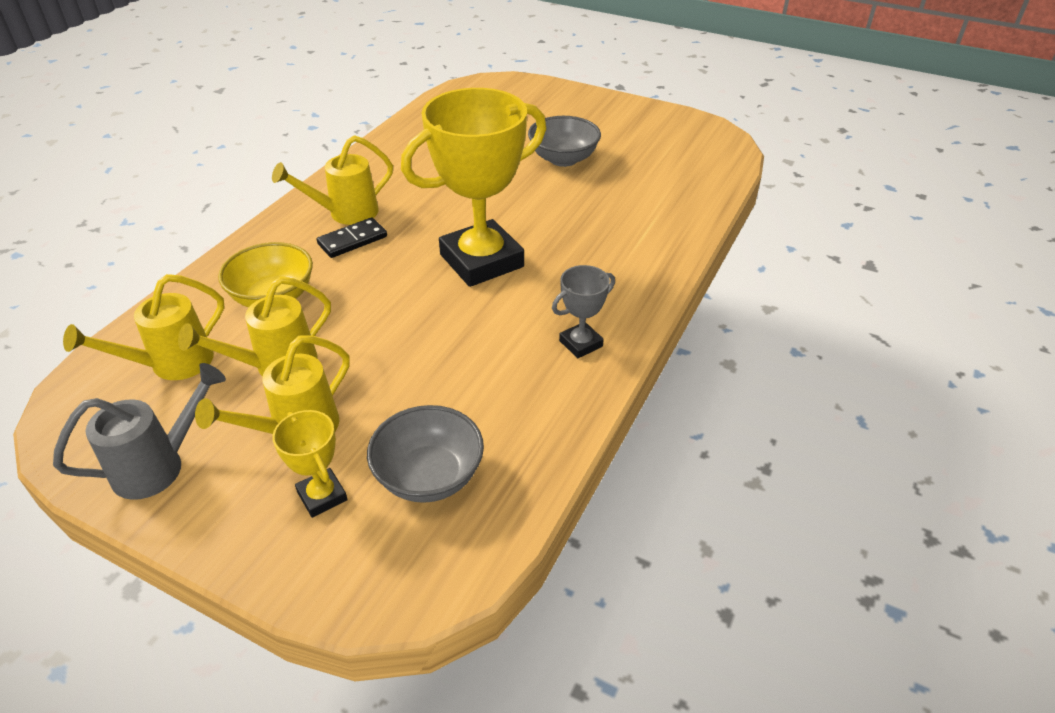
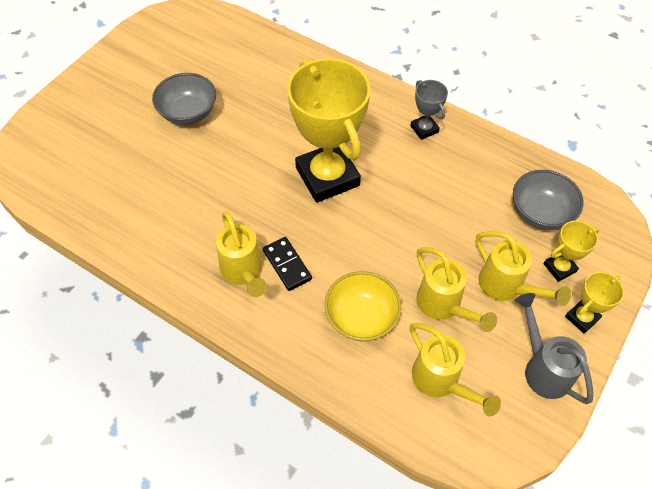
camera: 85 degrees left, 15 degrees up
none -> yellow trophy [565,272,624,333]

